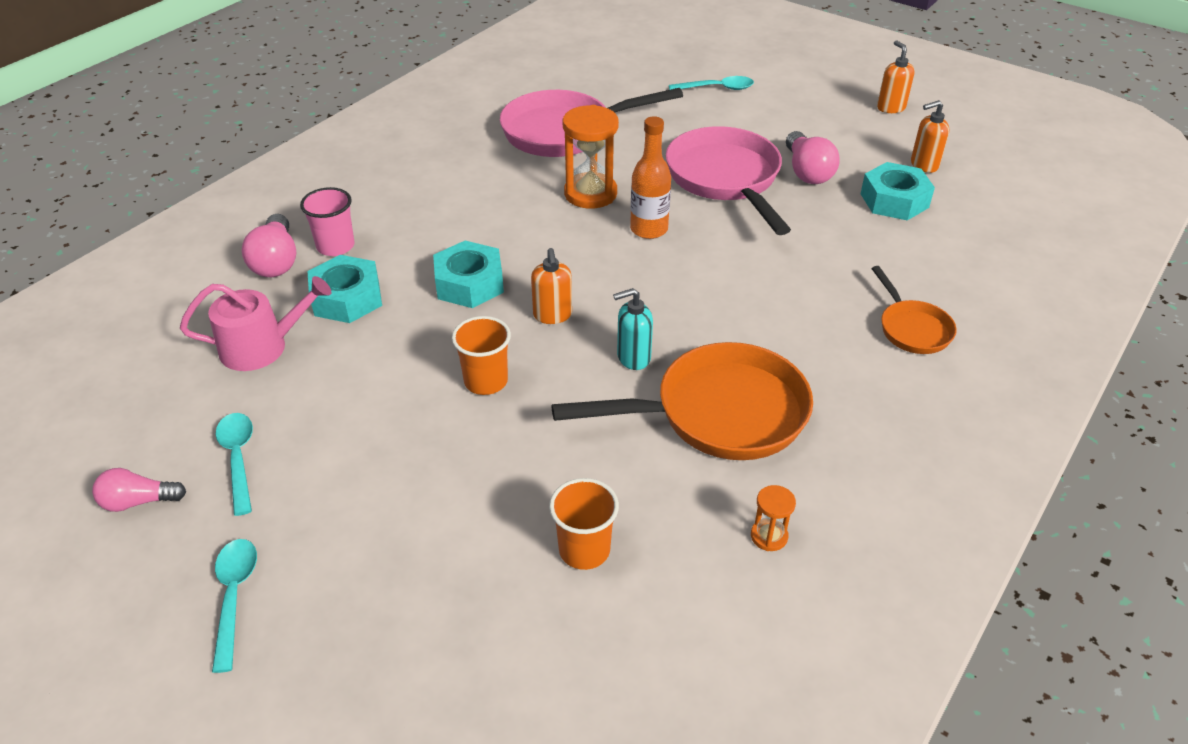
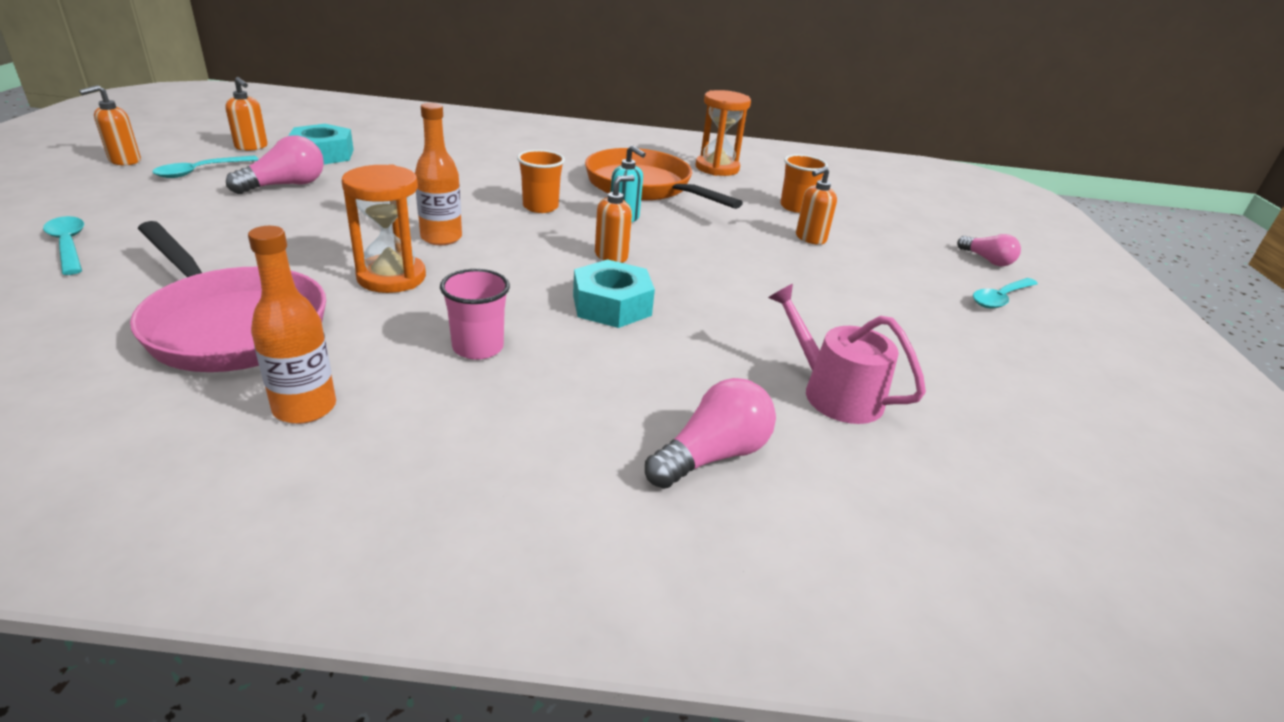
camera: 125 degrees left, 10 degrees down
pink light bulb [92,468,186,512] -> pink light bulb moved to [957,234,1021,266]
turquoise spoon [216,413,253,516] -> turquoise spoon moved to [152,156,259,178]
pink cup [300,187,355,256] -> pink cup moved to [440,269,510,360]
turquoise nut [308,255,382,323] -> none
orange cup [452,316,511,395] -> orange cup moved to [517,150,565,213]
pink pan [666,126,791,235] -> none
orange hourglass [751,485,796,551] -> orange hourglass [696,90,751,176], size x2.05
orange pan [871,266,957,354] -> none
none -> orange bottle [248,226,336,424]
none -> orange soap dispenser [796,166,837,245]

